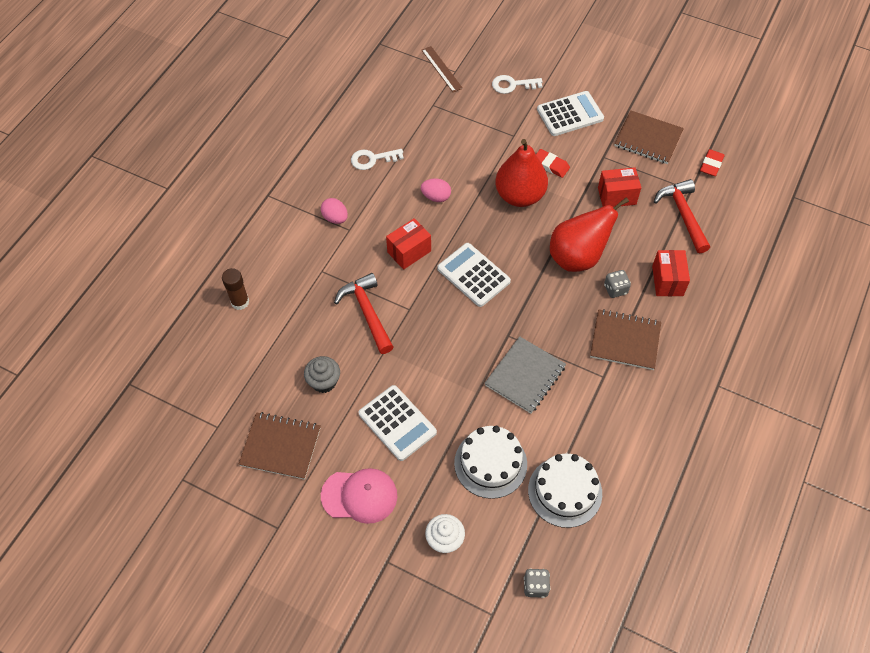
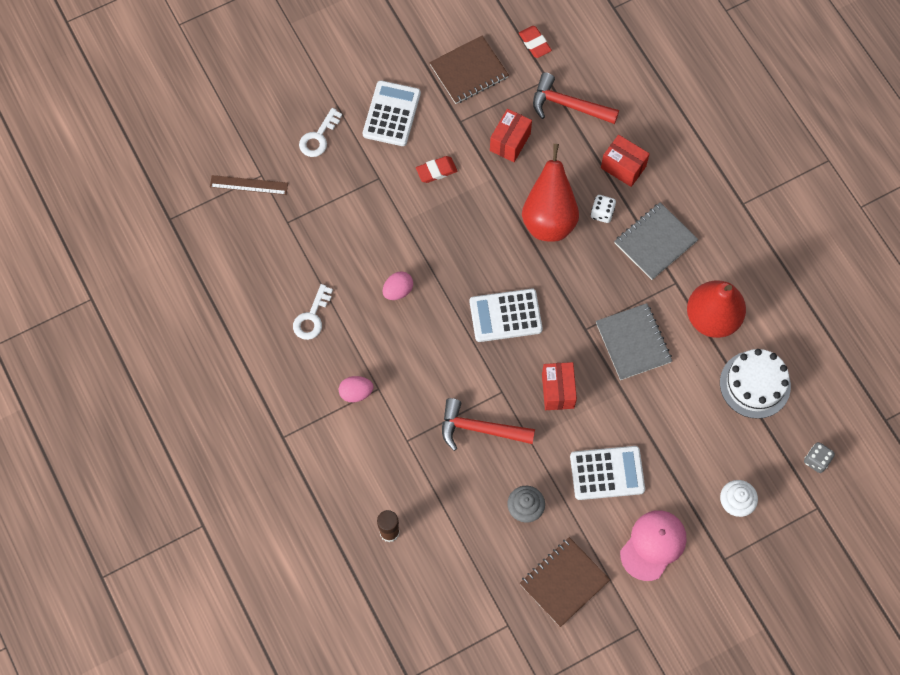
camera: 55 degrees left, 10 degrees up
red box [386,218,431,270] -> red box moved to [542,362,577,410]
white cake [454,426,527,499] -> none
red pear [496,139,548,207] -> red pear moved to [687,281,746,338]
brown notebook [590,309,661,370] -> grey notebook [614,202,698,280]
grey dice [604,270,631,298] -> white dice [591,195,616,223]

